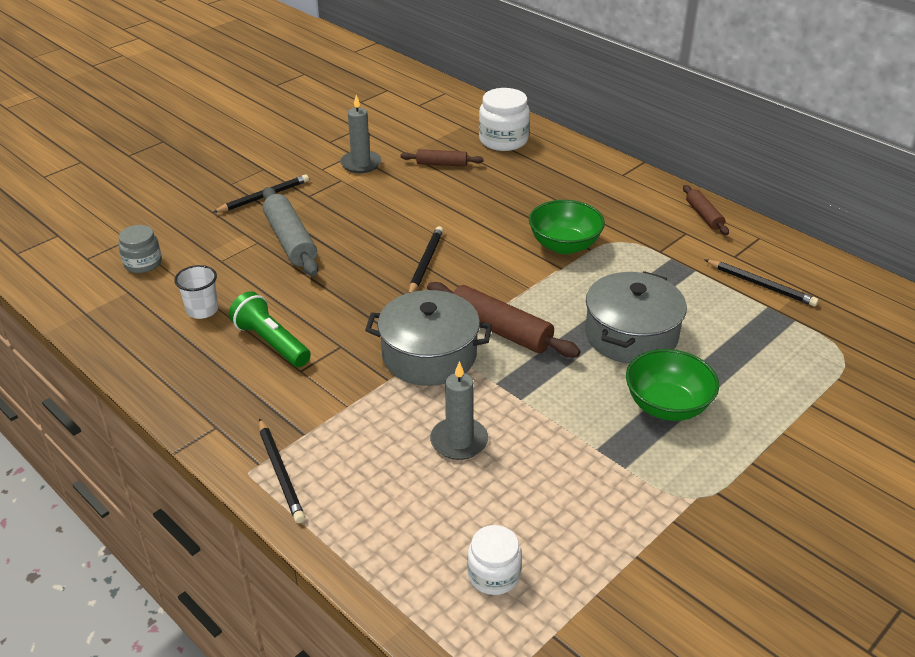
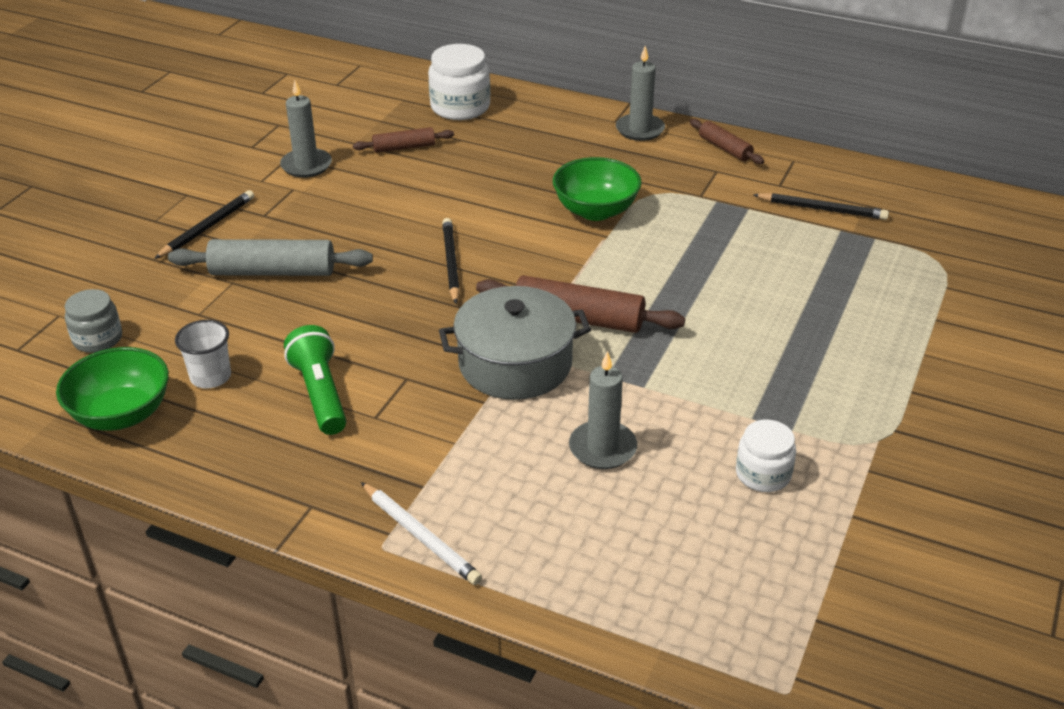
camera: 20 degrees left, 0 degrees up
green flashlight [229,291,311,367] -> green flashlight turned 45 degrees clockwise [284,325,346,435]
black pencil [259,418,305,523] -> white pencil [361,482,482,585]
grey rolling pin [263,187,319,276] -> grey rolling pin turned 45 degrees counterclockwise [168,239,373,276]
white jar [467,525,522,595] -> white jar moved to [736,420,796,492]
grey pot [585,271,687,364] -> none
green bowl [626,349,719,421] -> green bowl moved to [56,347,169,431]
none -> grey candle [616,46,665,141]

